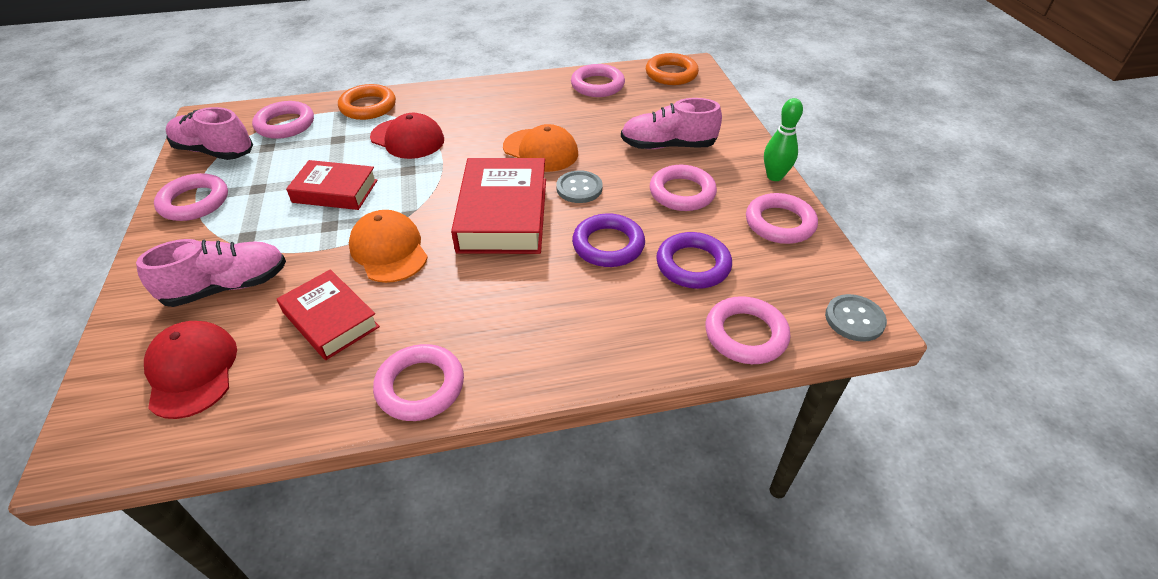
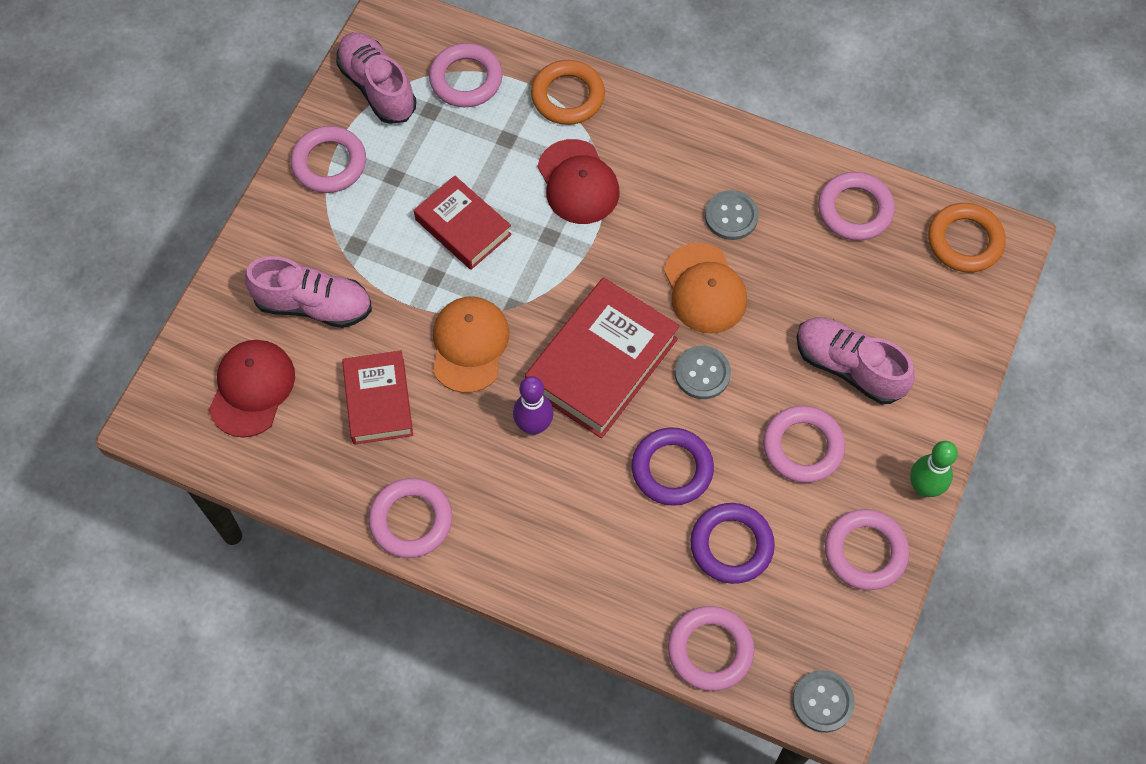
camera: 35 degrees right, 20 degrees up
none -> purple bowling pin [513,376,553,435]
none -> grey button [705,190,759,240]

